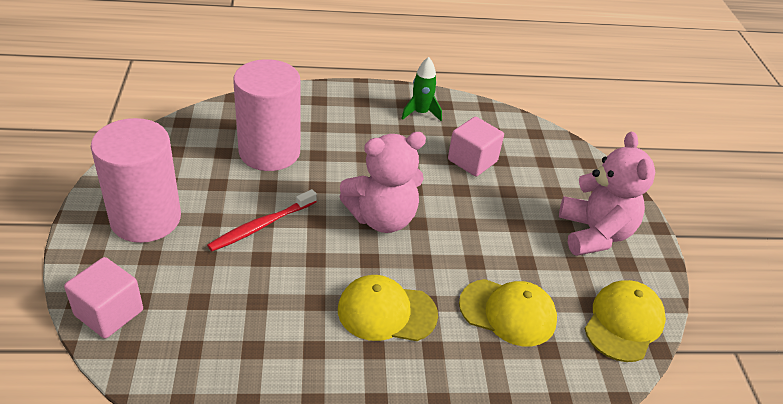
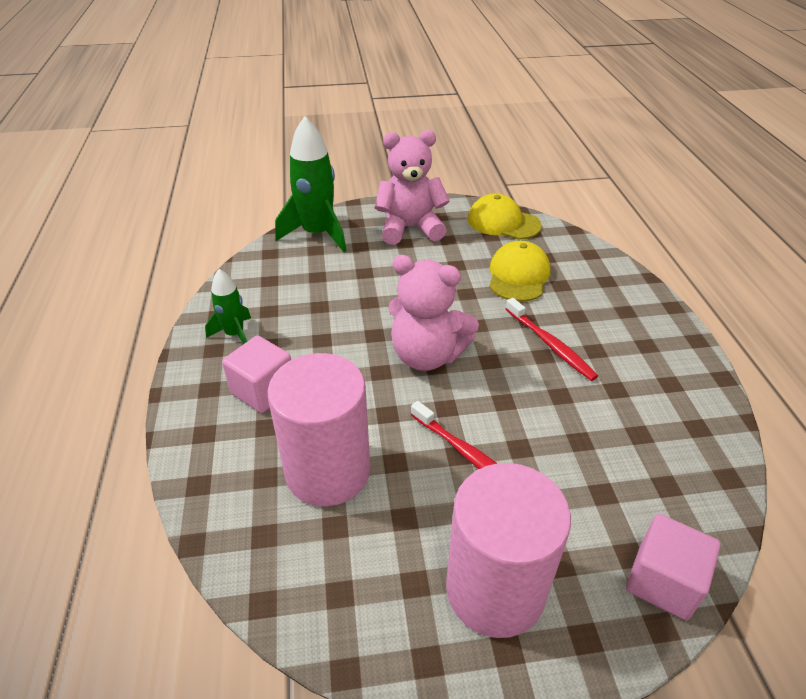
camera: 90 degrees left, 0 degrees up
yellow cap [338,275,438,341] -> red toothbrush [506,298,598,381]
pink teddy bear [339,132,426,233] -> pink teddy bear turned 135 degrees clockwise [388,255,479,371]
pink cube [448,116,504,177] -> pink cube moved to [222,335,291,413]
none -> green rocket [275,116,347,252]

